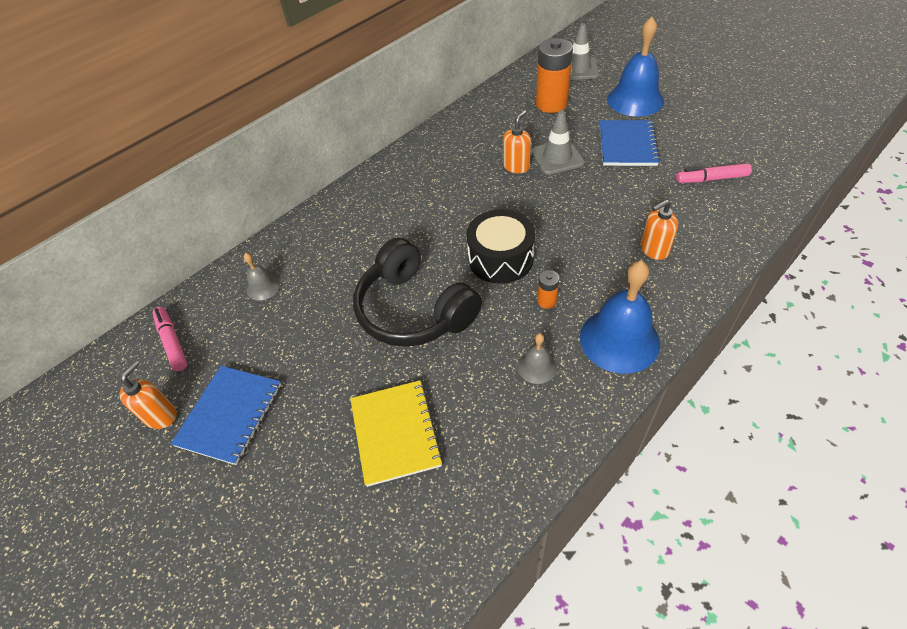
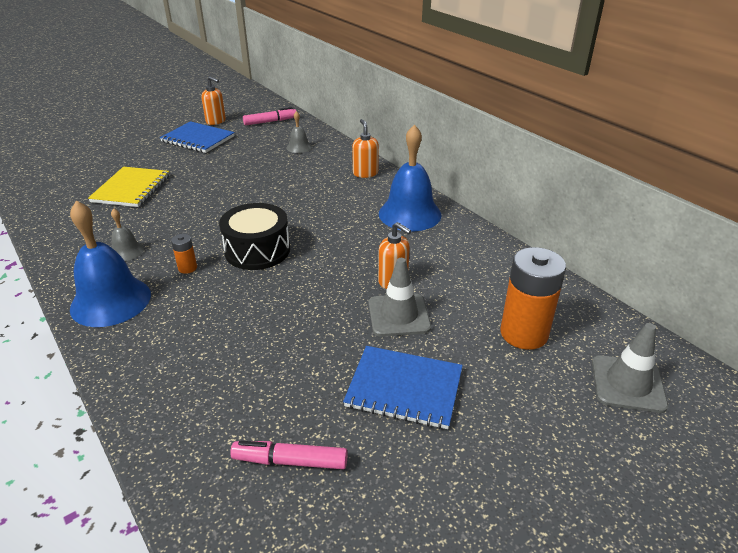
camera: 95 degrees right, 15 degrees down
yellow notebook [350,380,443,487] -> yellow notebook turned 75 degrees counterclockwise [88,167,169,207]
black headphones [353,238,482,347] -> none
blue bell [607,17,664,117] -> blue bell moved to [379,124,442,231]
orange soap dispenser [641,200,678,260] -> orange soap dispenser moved to [352,119,379,178]
pink marker [676,163,752,183] -> pink marker turned 90 degrees counterclockwise [230,441,348,469]

